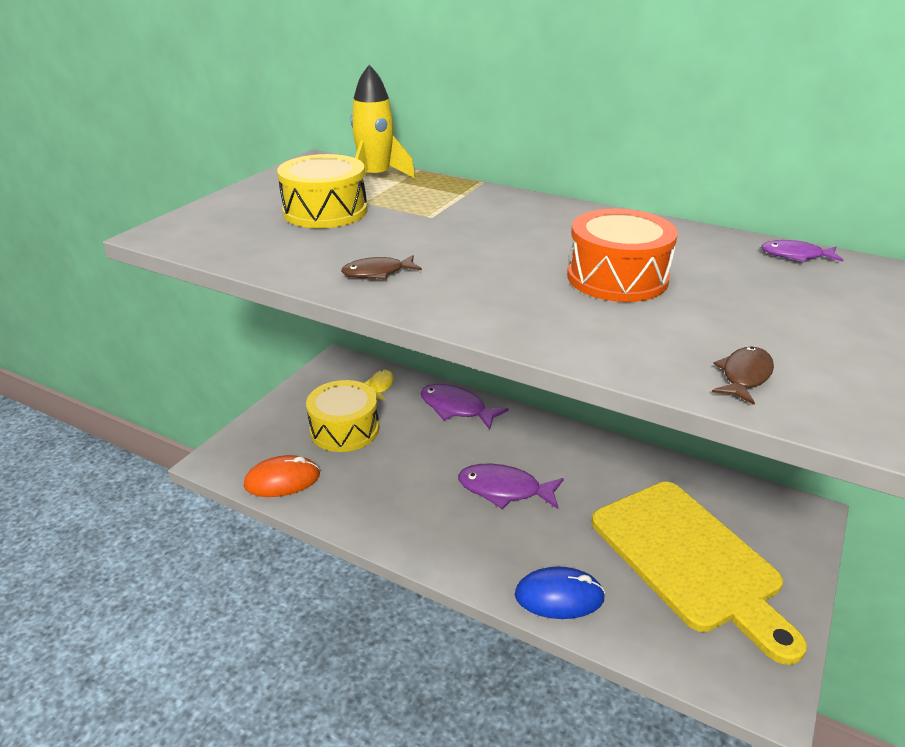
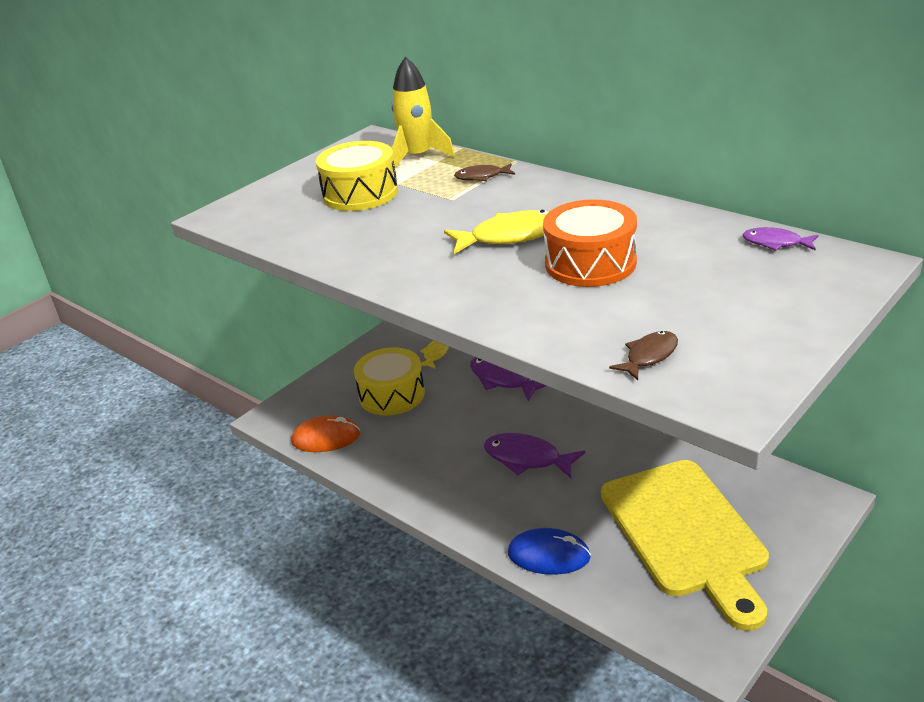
camera: 15 degrees right, 0 degrees up
brown fish [341,255,422,280] -> brown fish moved to [454,163,515,181]
none -> yellow fish [444,210,548,254]

